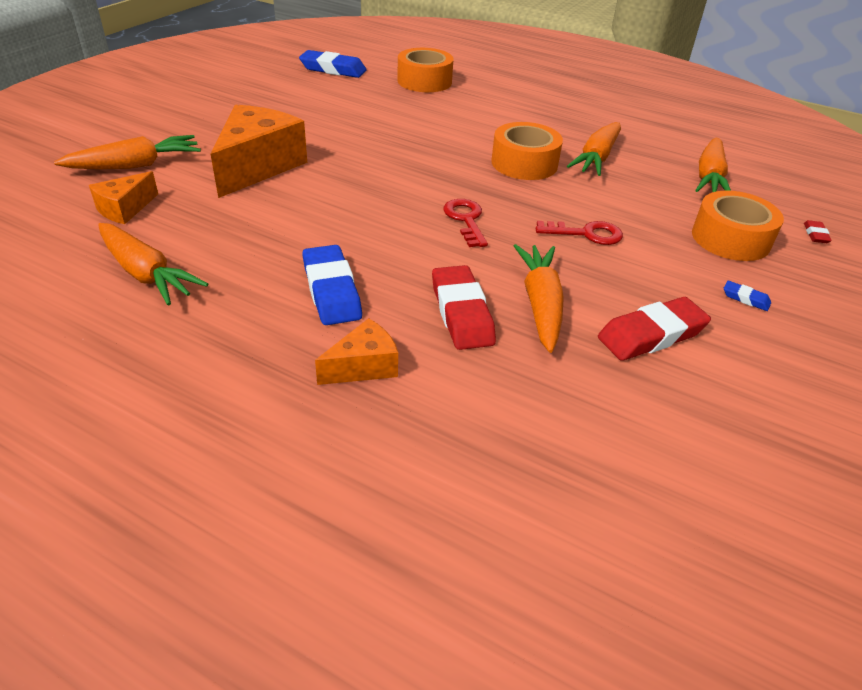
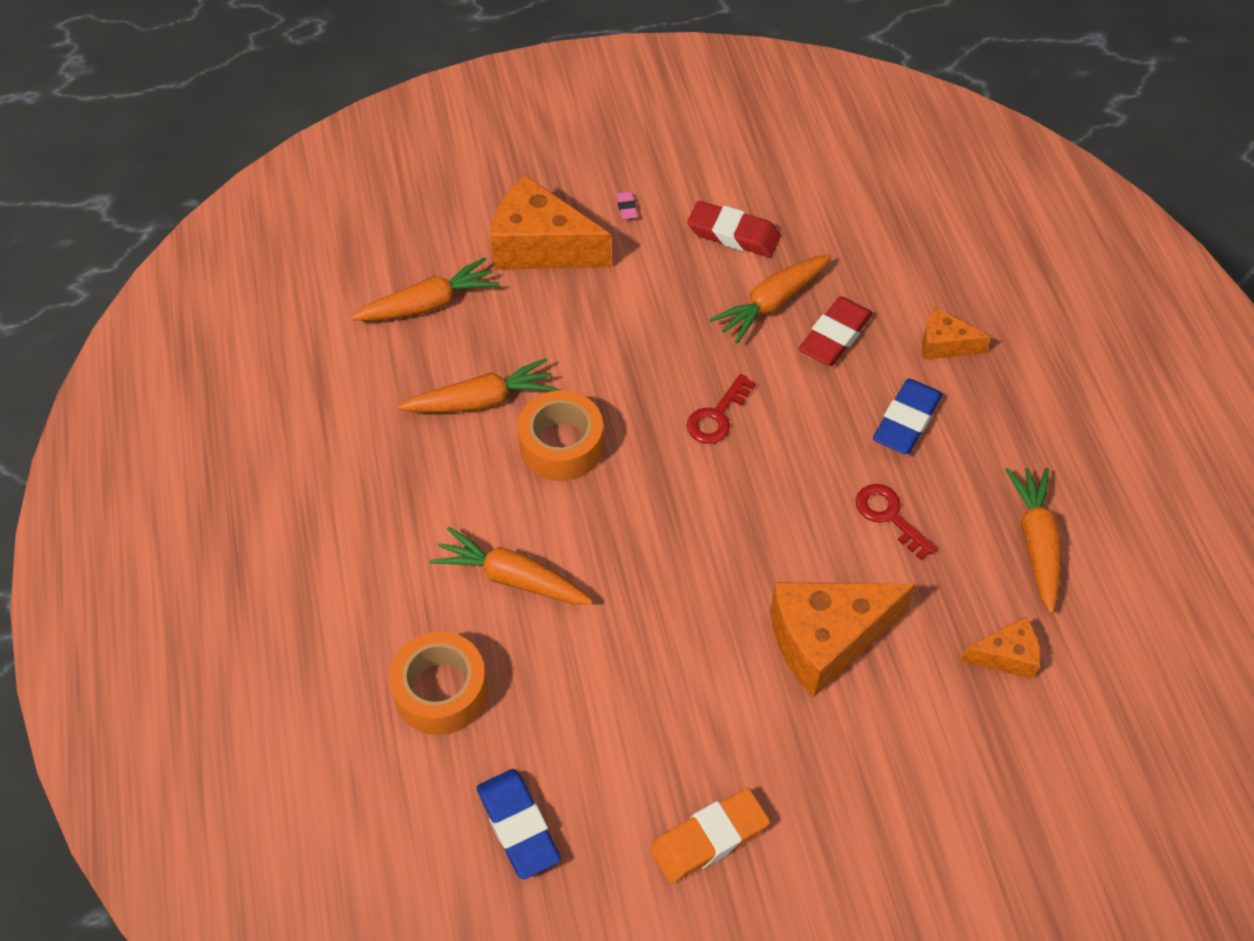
camera: 130 degrees left, 15 degrees up
orange carrot [54,135,201,170] -> orange carrot moved to [430,527,593,604]
red key [536,221,623,245] -> red key moved to [856,484,937,560]
orange tape [692,190,784,261] -> orange cheese [490,175,611,269]
blue eraser [724,281,771,311] -> pink eraser [616,191,638,220]
red eraser [804,220,832,243] -> none
none -> orange eraser [650,788,770,884]

